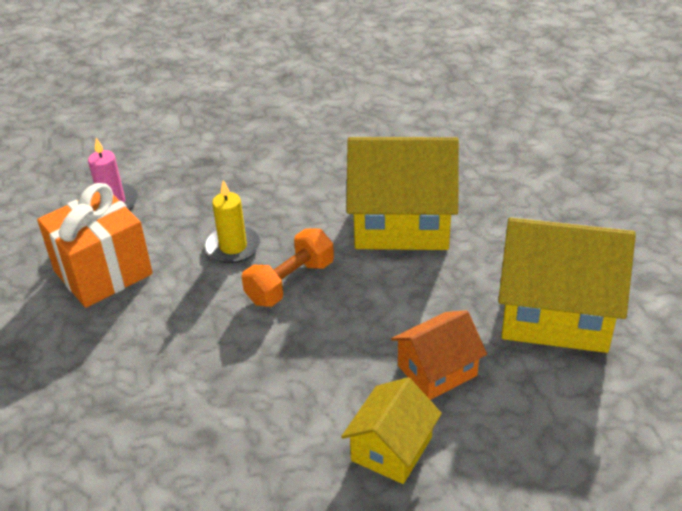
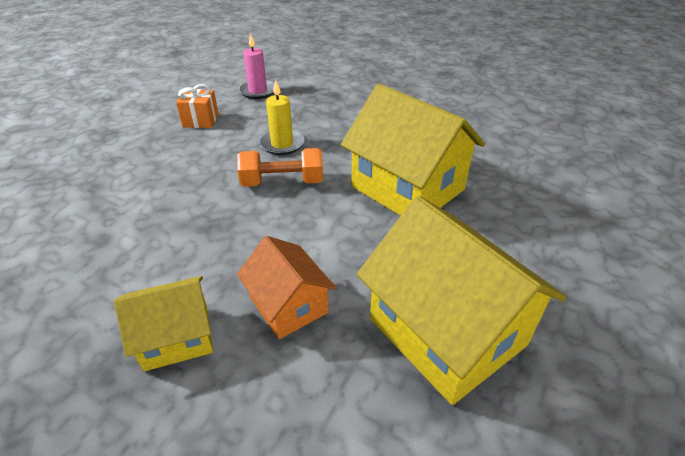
camera: 40 degrees right, 0 degrees up
orange gift [37,183,153,308] -> orange gift [176,84,219,128], size x0.54
orange house [391,310,487,400] -> orange house turned 45 degrees clockwise [237,236,336,339]

